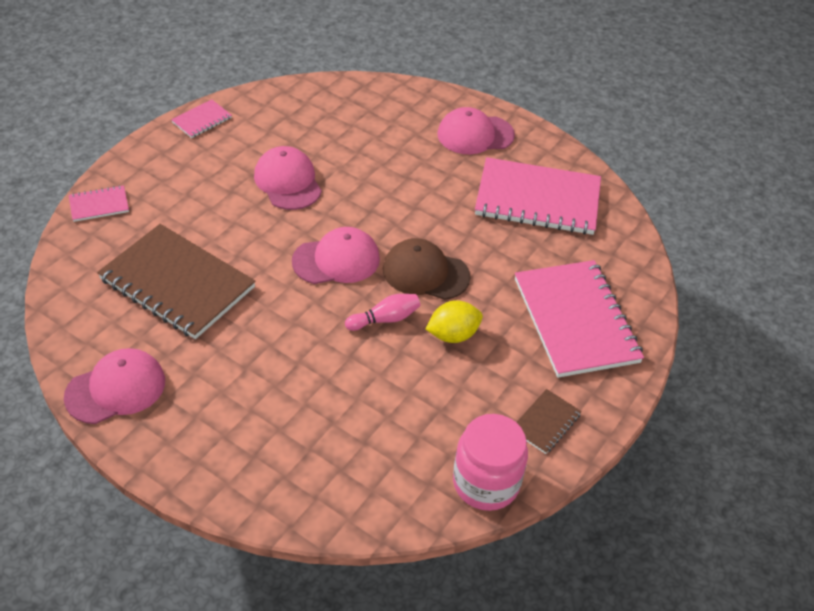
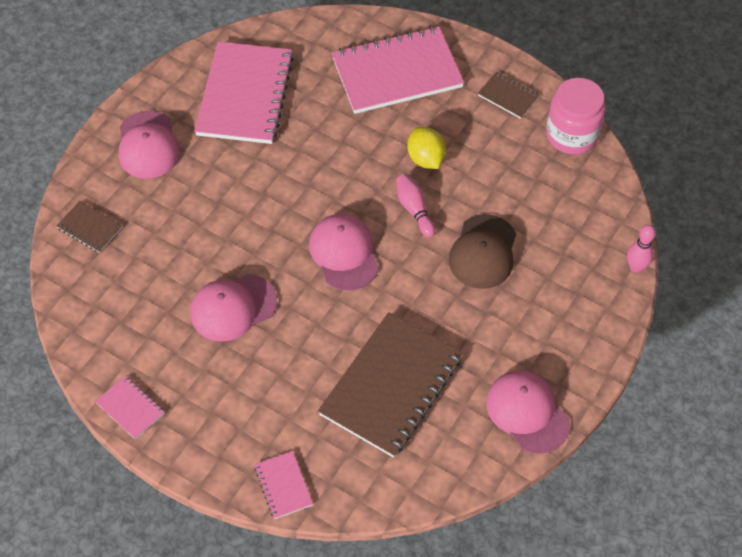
camera: 90 degrees left, 10 degrees up
brown cap [383,238,471,300] -> brown cap moved to [449,214,516,289]
none -> brown notebook [57,201,122,253]
none -> pink bowling pin [627,225,656,273]

